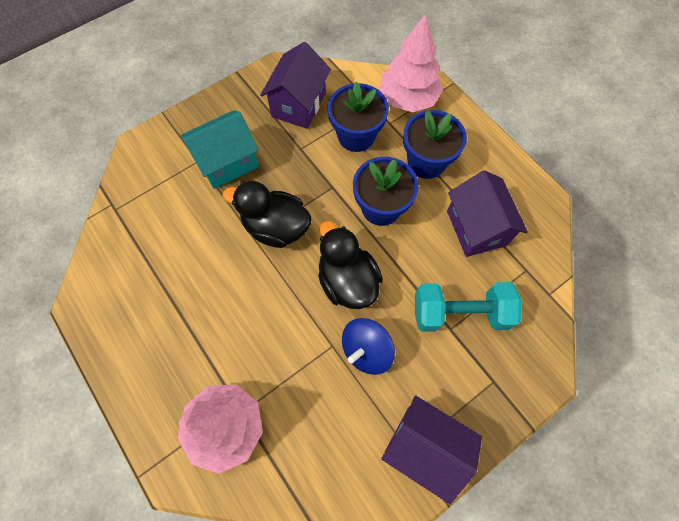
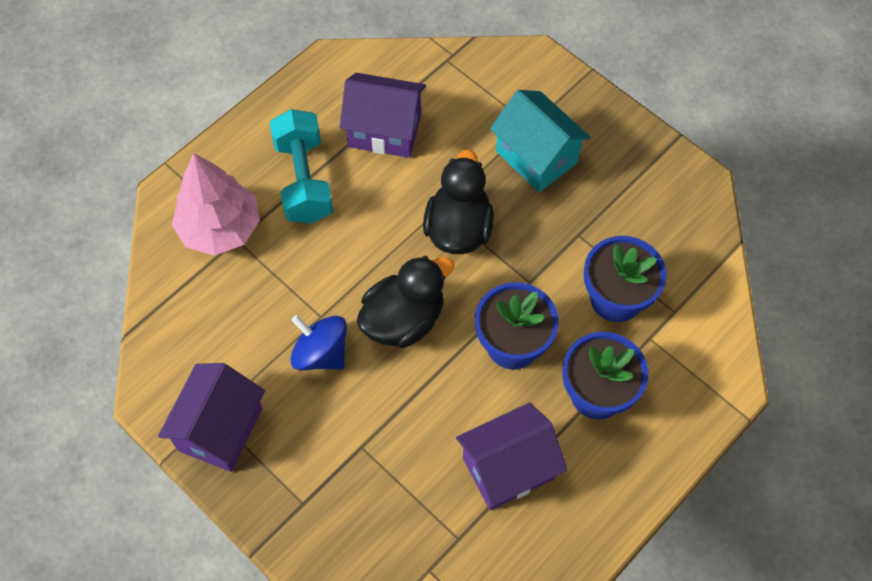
camera: 80 degrees right, 5 degrees down
purple house [260,42,331,129] -> purple house moved to [340,73,426,158]
pink tree [379,14,443,112] -> none
turquoise dumbbell [415,282,522,332] -> turquoise dumbbell moved to [270,109,334,224]

